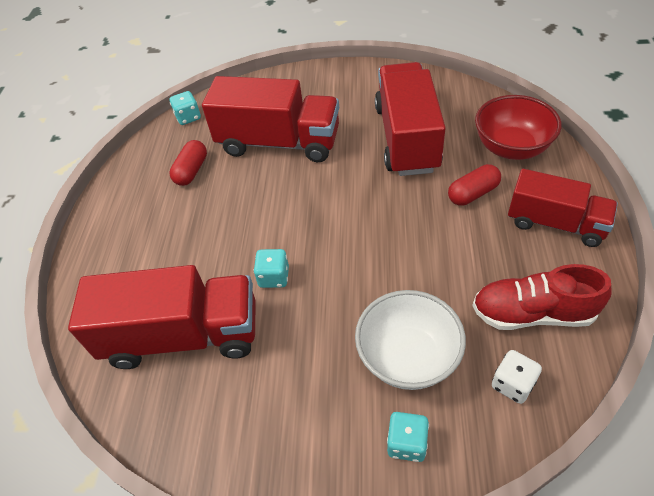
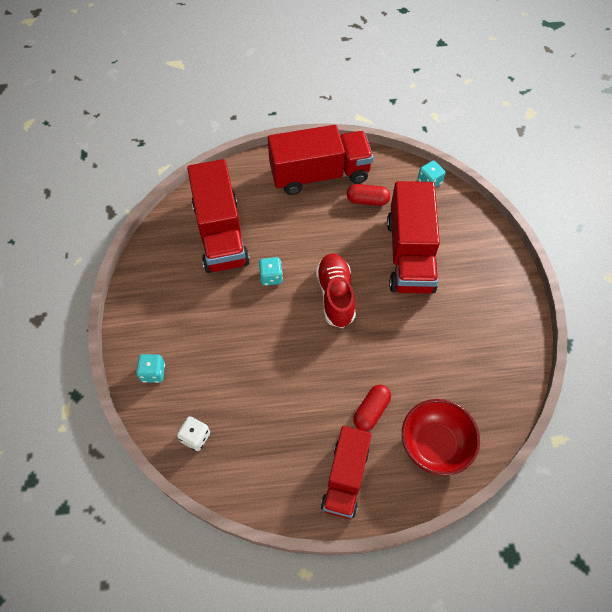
camera: 75 degrees right, 10 degrees up
white bowl [355,290,466,390] -> none
red truck [375,62,446,176] -> red truck moved to [268,125,373,195]
red capsule [448,164,501,206] -> red capsule turned 75 degrees clockwise [353,385,391,431]
red shoe [472,264,612,330] -> red shoe moved to [316,253,356,328]

